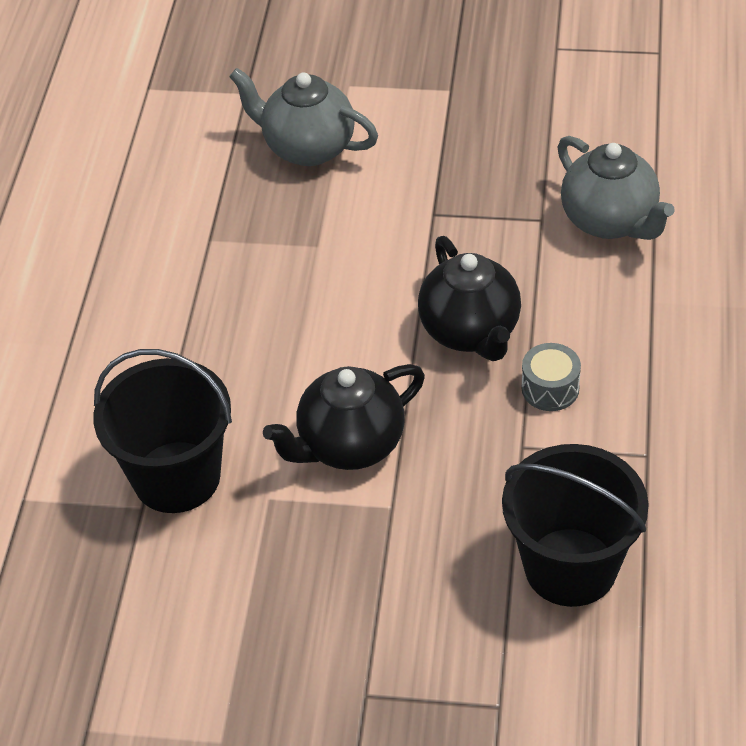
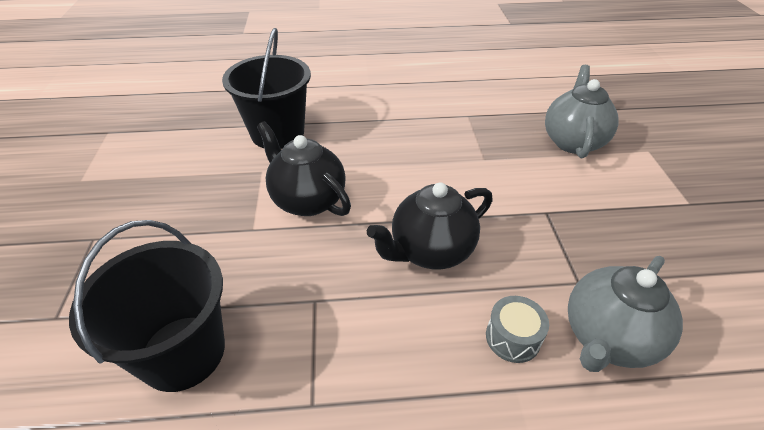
camera: 75 degrees right, 5 degrees down
grey drum [522,343,581,411] -> grey drum moved to [486,296,549,363]

